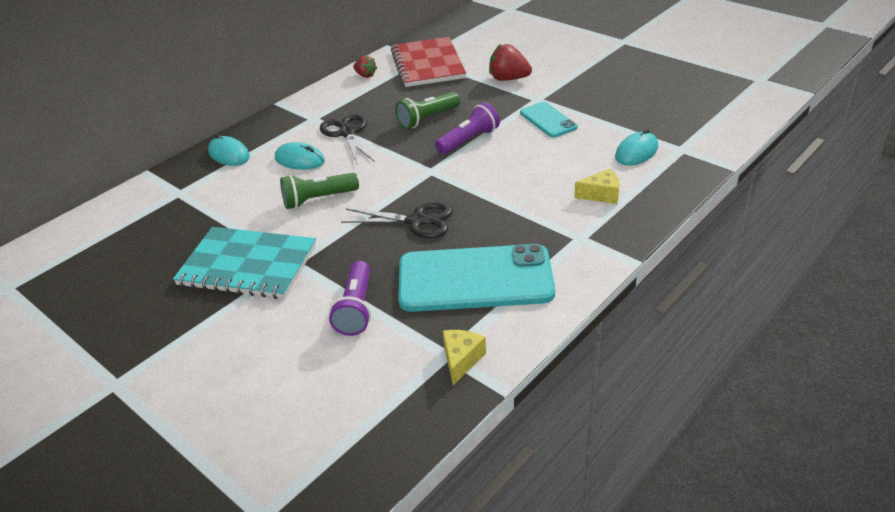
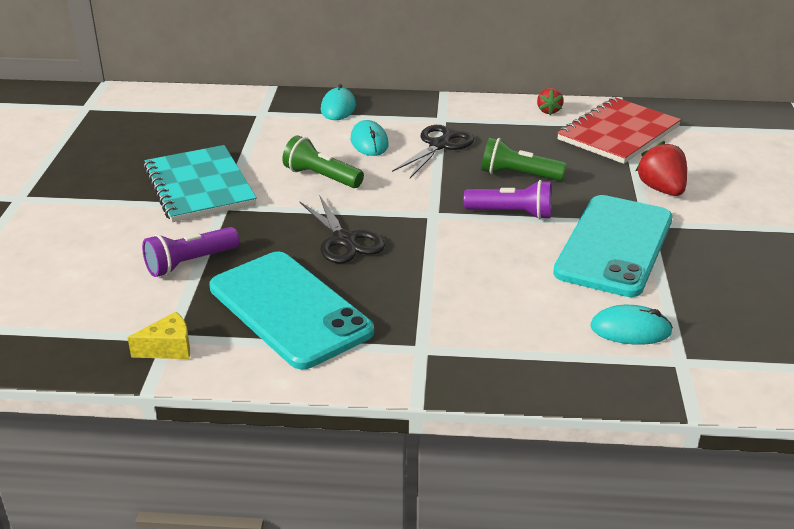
camera: 50 degrees right, 5 degrees down
turquoise phone [520,102,578,137] -> turquoise phone [553,195,673,297], size x1.96
yellow cheese [574,169,619,204] -> none

